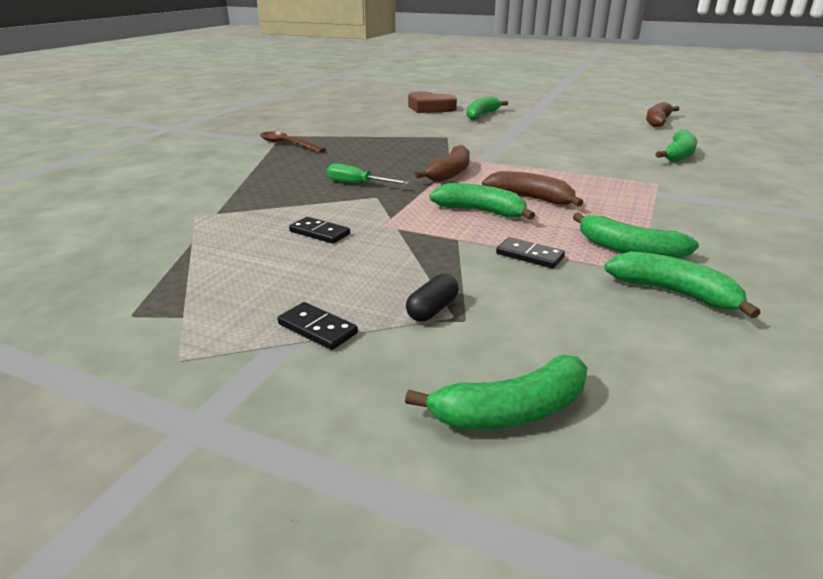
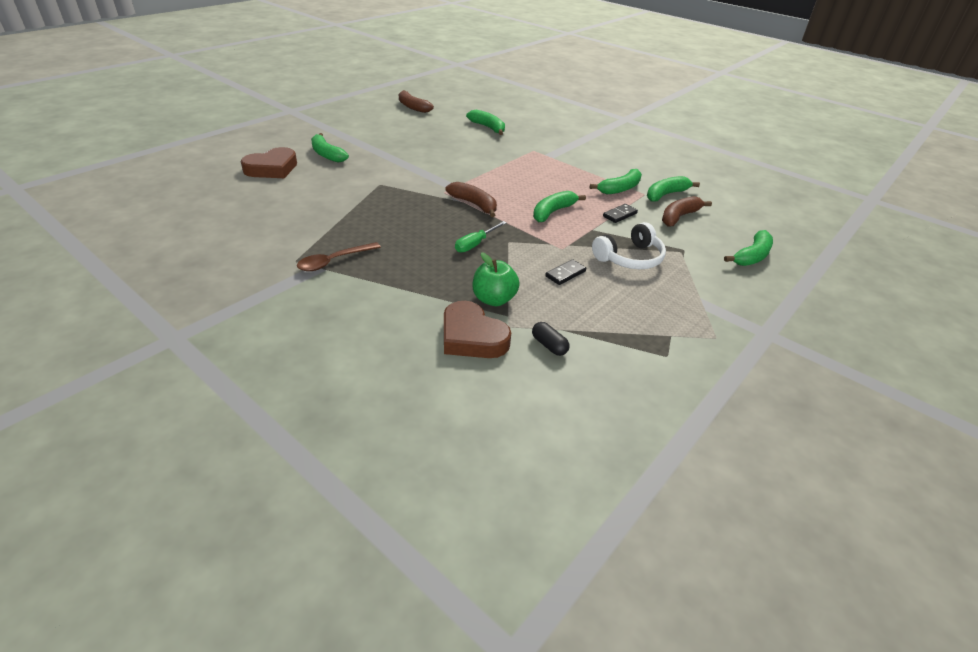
camera: 75 degrees left, 10 degrees up
black domino [278,302,358,350] -> none
green banana [405,355,588,430] -> green banana turned 45 degrees clockwise [724,230,773,266]
black capsule [406,274,459,322] -> black capsule moved to [532,322,569,356]
brown banana [482,171,584,207] -> brown banana moved to [662,196,712,227]
none -> brown heart [444,301,511,358]
none -> green apple [472,252,520,306]
none -> white headphones [592,222,666,269]

